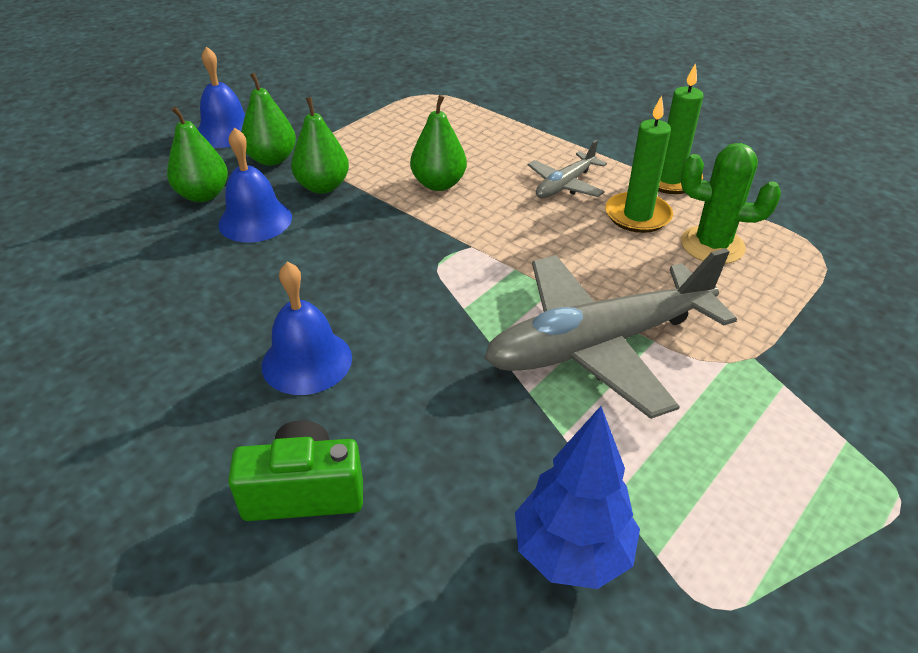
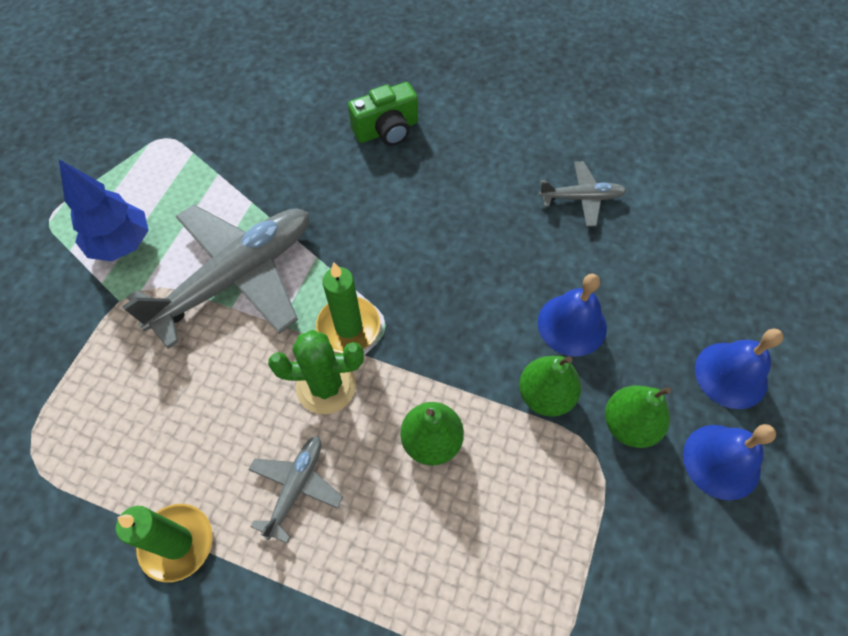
camera: 160 degrees right, 20 degrees up
green pear [167,106,228,202] -> none
blue bell [262,262,352,395] -> blue bell moved to [695,328,783,409]
blue tree [515,406,640,589] -> blue tree moved to [59,159,149,261]
green candle [605,96,673,233] -> green candle moved to [316,263,380,353]
green cactus [681,143,781,264] -> green cactus moved to [268,330,364,414]
none -> grey plane [538,161,627,227]

